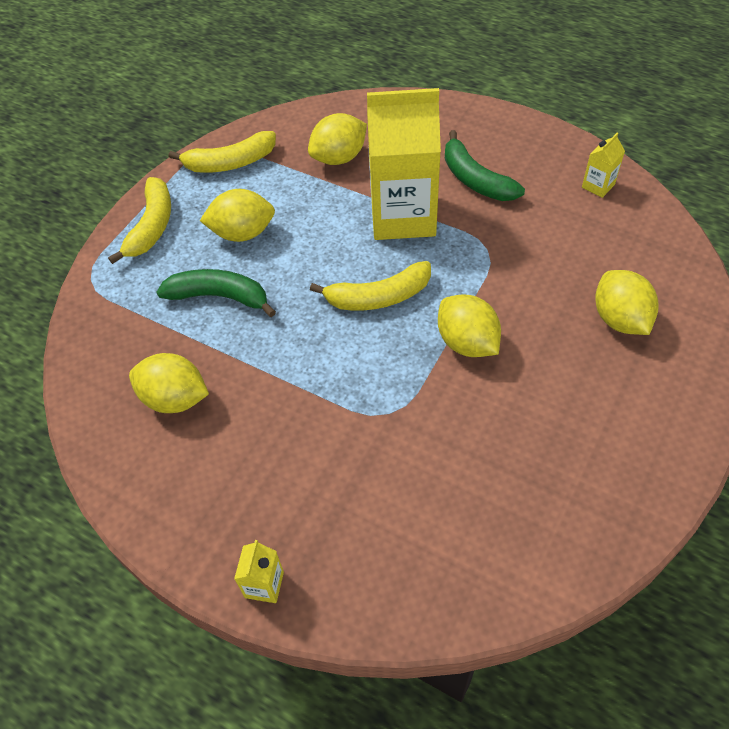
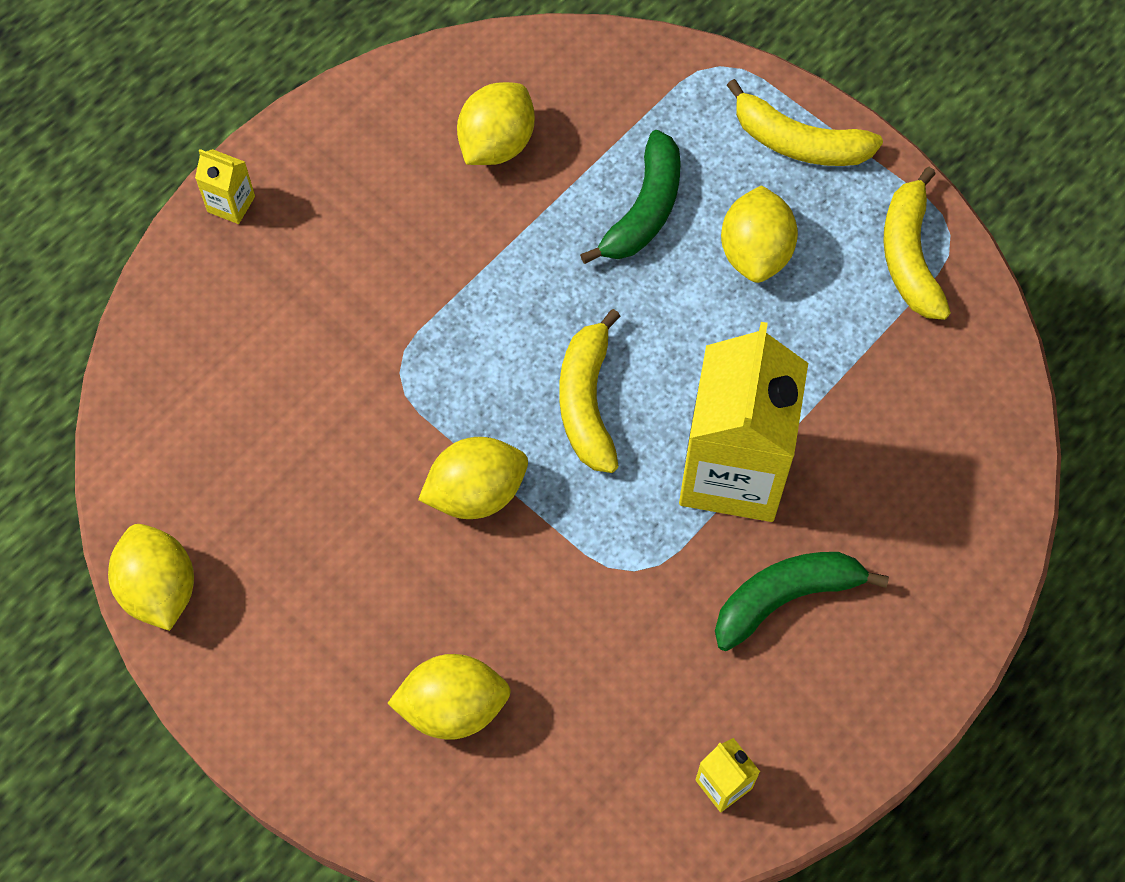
camera: 100 degrees right, 10 degrees up
yellow lemon [308,113,367,165] -> yellow lemon moved to [108,524,194,631]

